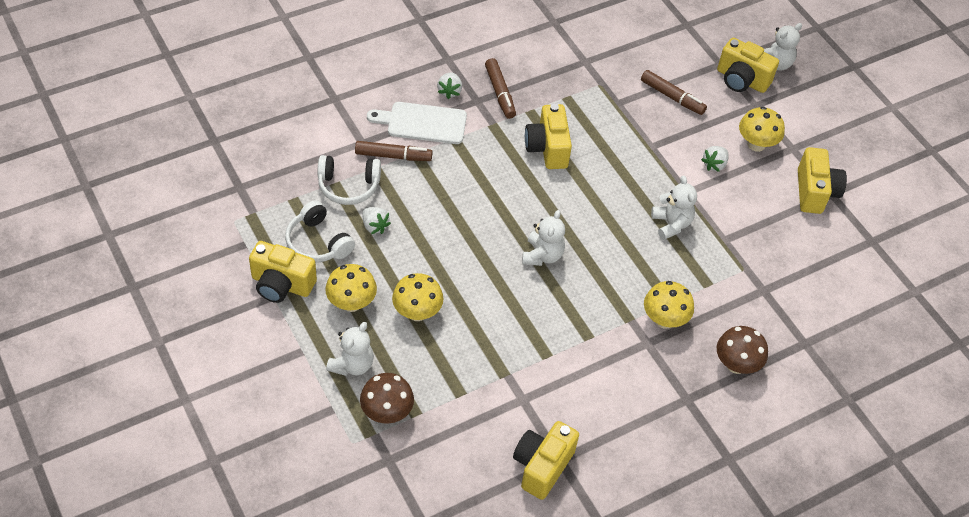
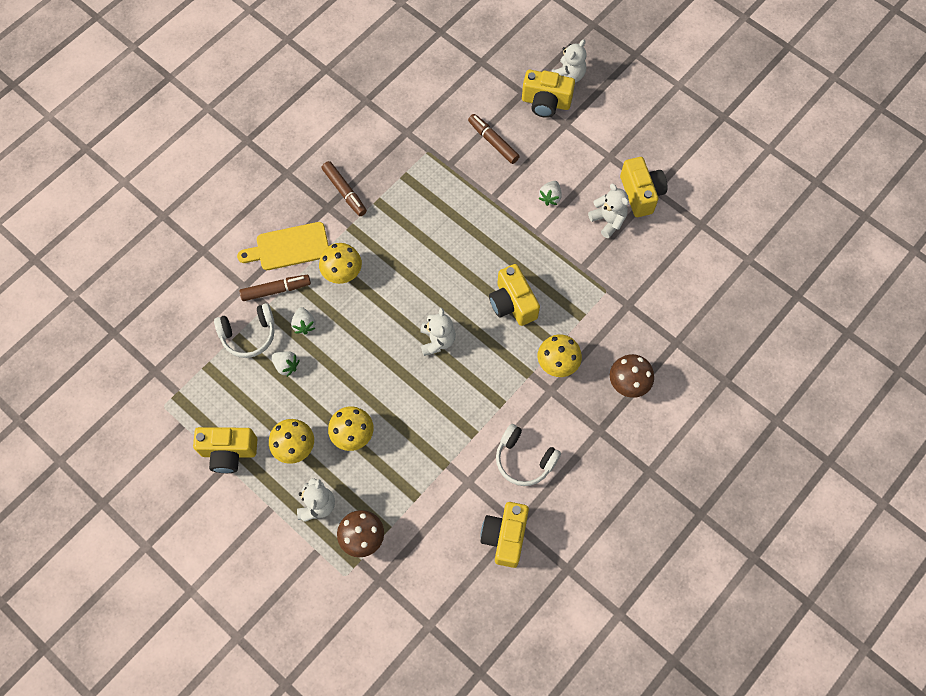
camera: 15 degrees left, 15 degrees up
white headphones [285,200,355,262] -> white headphones moved to [496,424,561,486]
white cutting board [367,102,467,144] -> yellow cutting board [237,222,329,270]
white strawberry [437,73,462,99] -> white strawberry moved to [291,307,316,334]
yellow camera [525,104,572,169] -> yellow camera moved to [489,264,540,326]
brown marker [641,70,707,115] -> brown marker turned 150 degrees counterclockwise [468,114,520,164]
white teddy bear [651,176,697,240] -> white teddy bear moved to [588,184,629,238]
yellow mushroom [739,106,785,152] -> yellow mushroom moved to [319,243,362,284]

